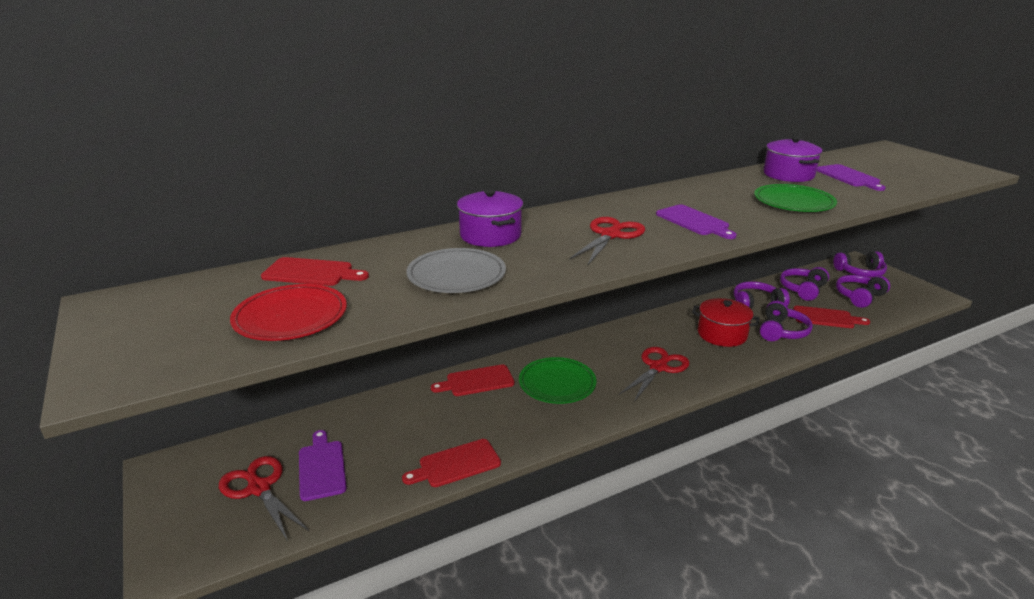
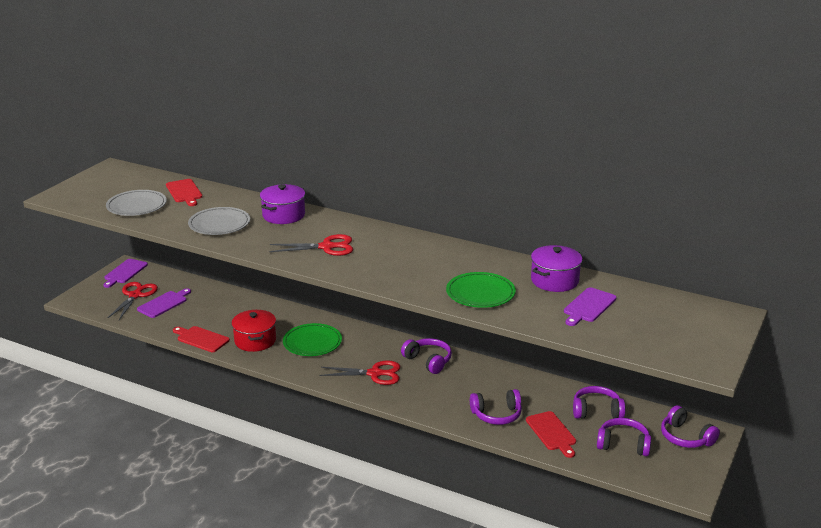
camera: 55 degrees right, 0 degrees up
red plate [230,284,347,341] -> grey plate [106,190,167,216]
red cutting board [431,364,515,396] -> none
purple cutting board [656,205,737,239] -> purple cutting board moved to [103,259,148,288]
red pot [692,298,760,347] -> red pot moved to [231,310,276,352]
purple headphones [734,281,790,309] -> purple headphones moved to [401,338,452,374]

